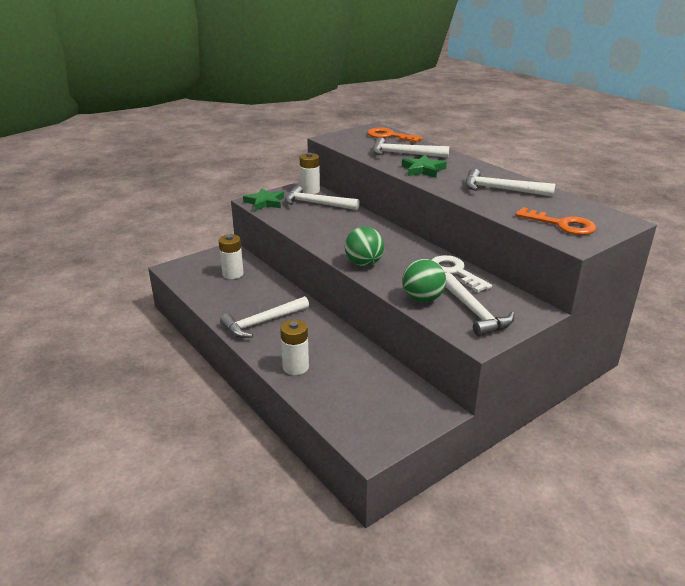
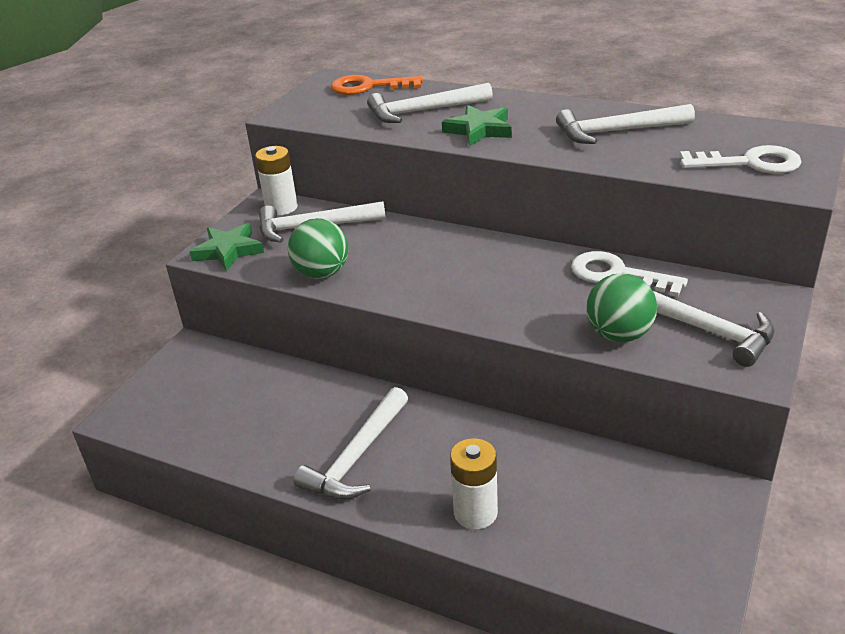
camera: 25 degrees left, 5 degrees up
white battery [219,234,244,279] -> none
green ball [345,227,384,266] -> green ball moved to [288,218,348,279]
orange key [515,207,596,235] -> white key [680,145,801,174]

